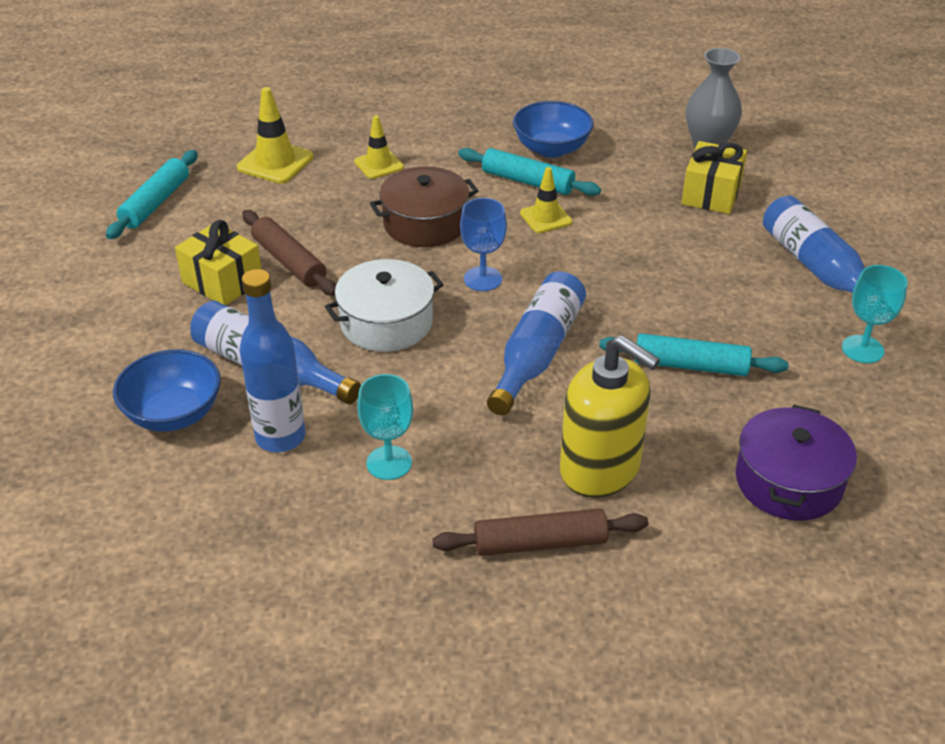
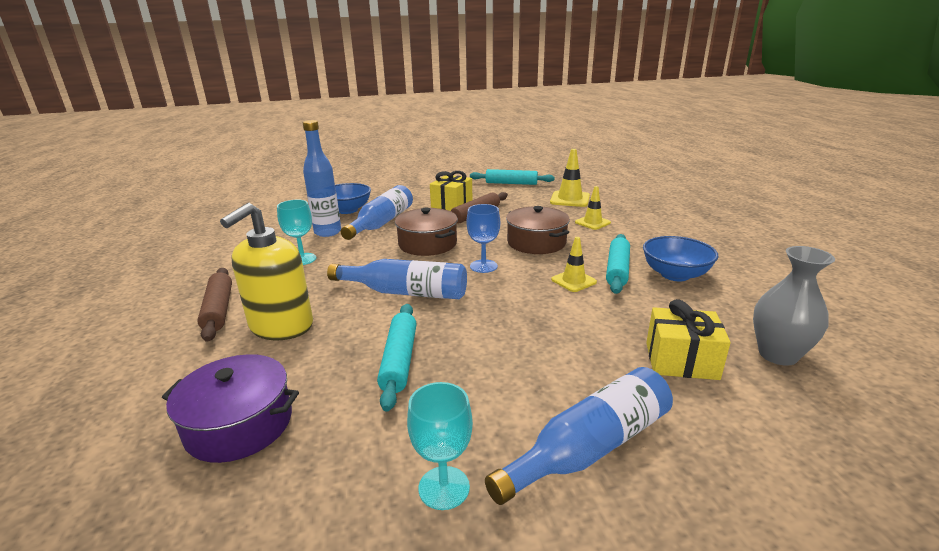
camera: 80 degrees right, 15 degrees down
white pot [325,259,444,352] -> brown pot [395,207,458,256]

